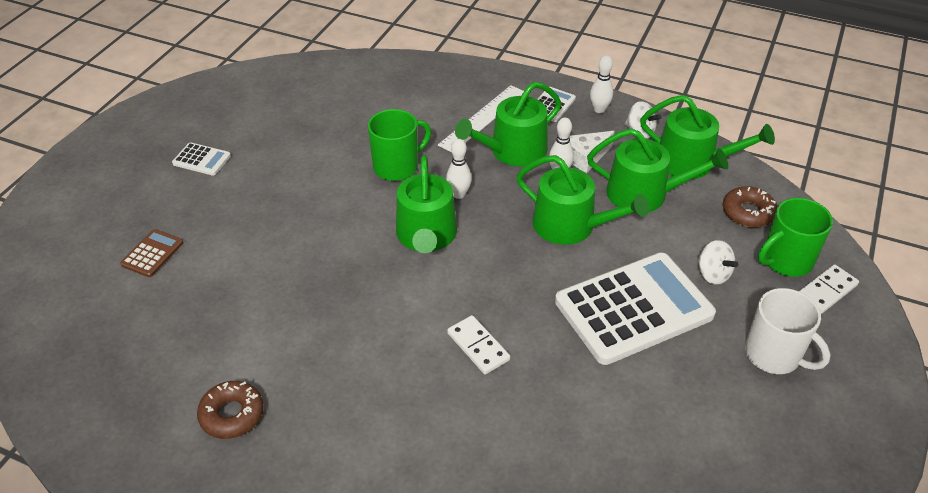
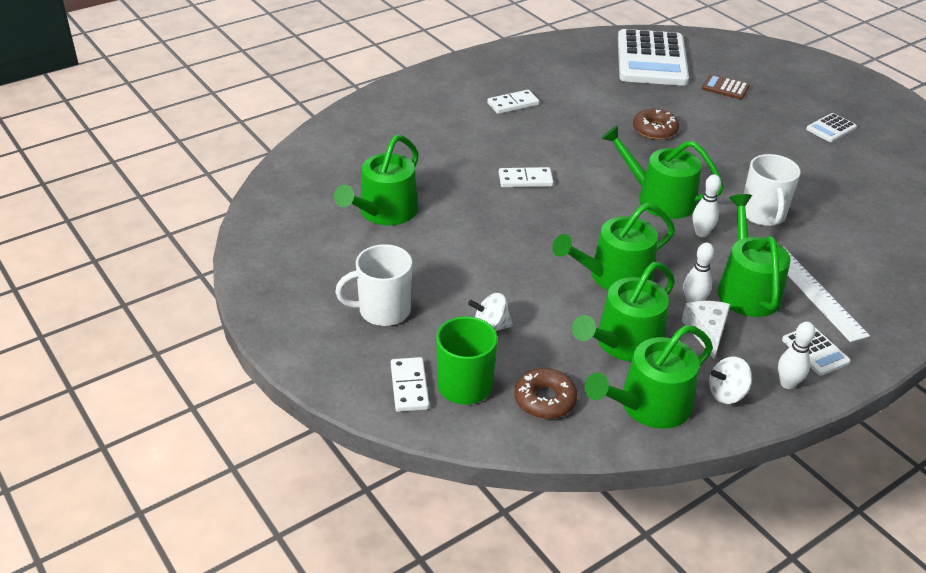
camera: 120 degrees right, 5 degrees down
brown calculator [120,229,183,277] -> brown calculator turned 150 degrees clockwise [702,74,750,99]
brown donut [197,381,264,439] -> brown donut moved to [633,108,679,140]
green mug [368,109,431,181] -> white mug [744,154,801,226]
white calculator [555,252,716,365] -> white calculator moved to [618,29,689,86]
none -> green watering can [334,135,419,225]
none -> white domino [487,90,539,114]

